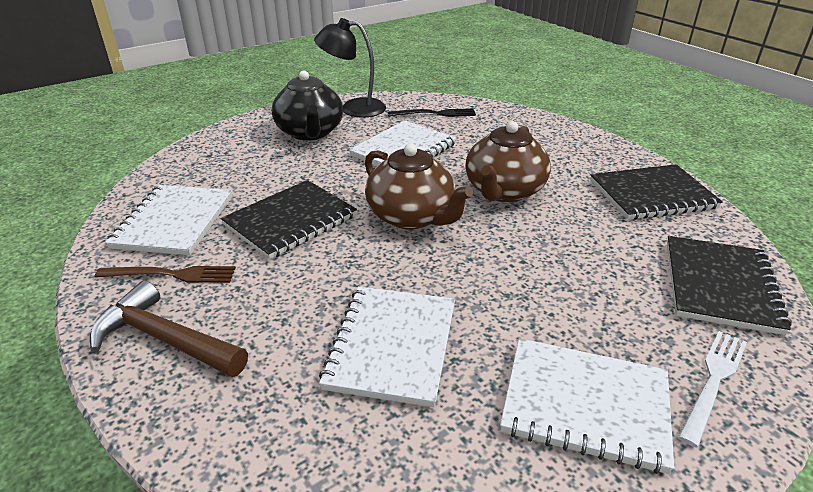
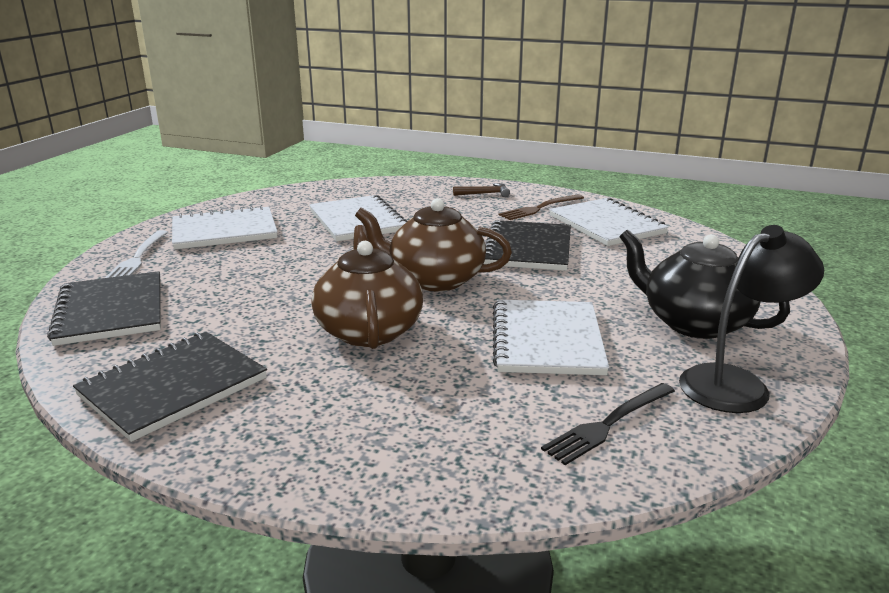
camera: 145 degrees right, 10 degrees down
brown hammer [90,280,248,377] -> brown hammer [453,183,510,197], size x0.53

